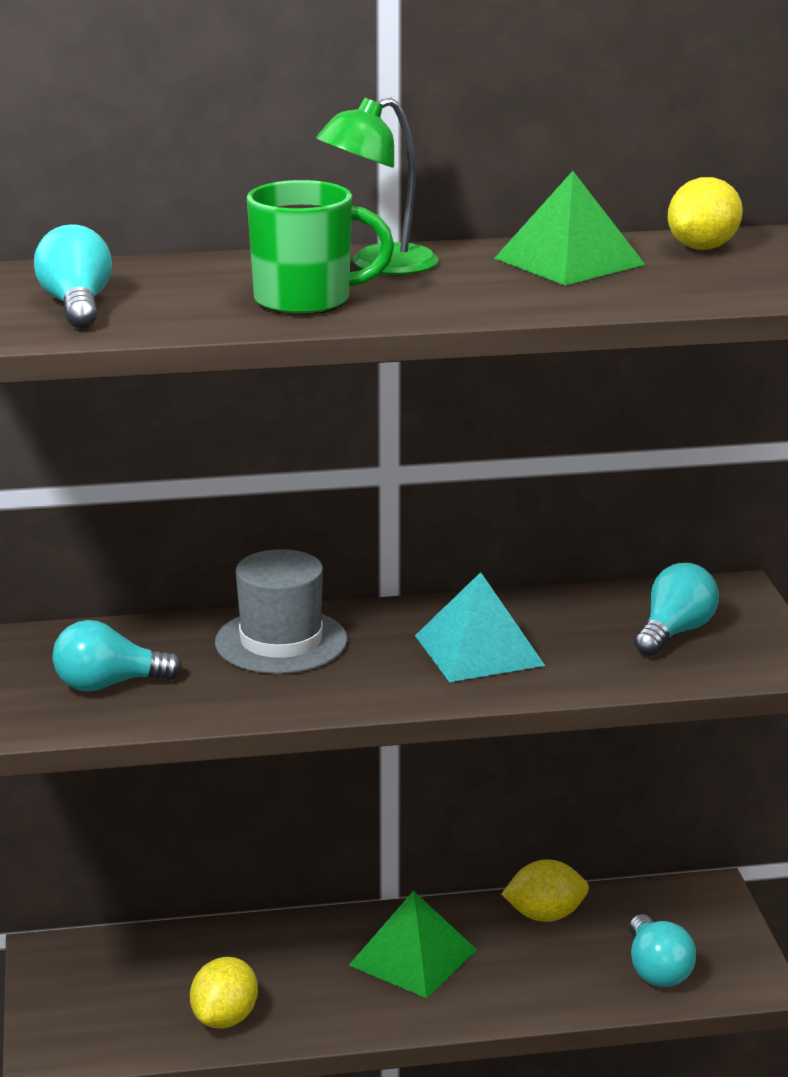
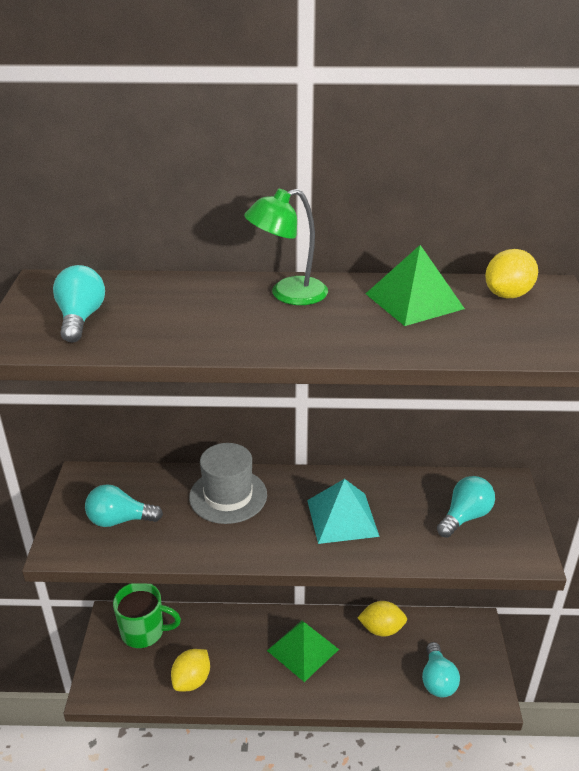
camera: 10 degrees right, 10 degrees up
green mug [247,180,394,315] -> green mug moved to [113,583,181,648]

